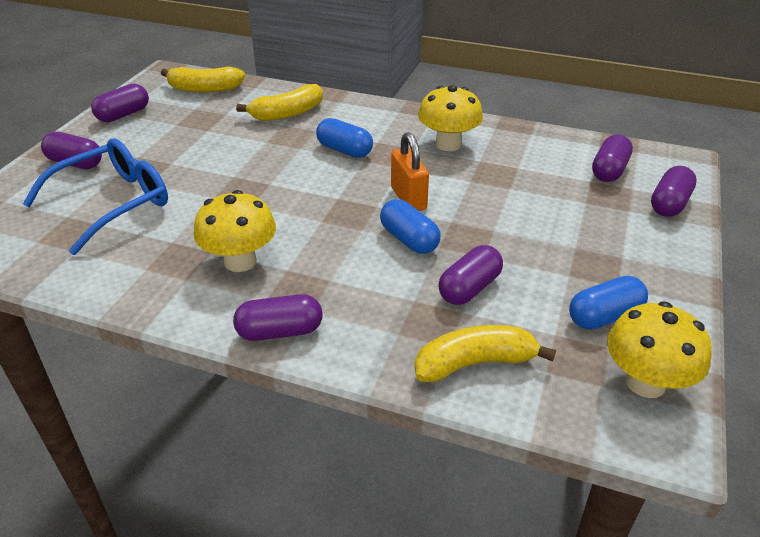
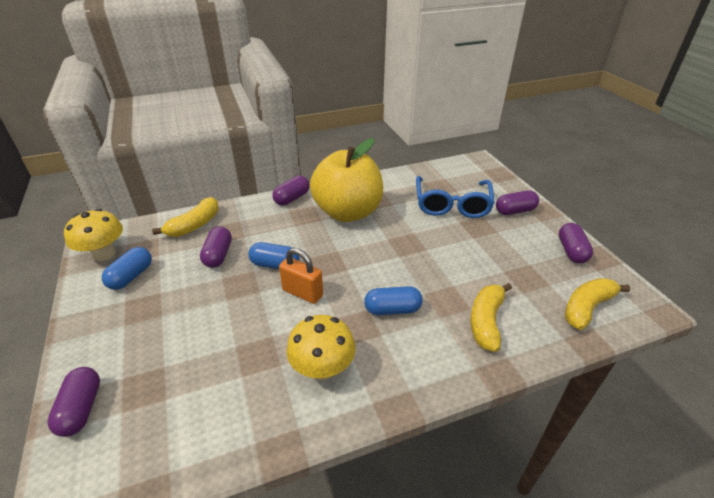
camera: 140 degrees right, 0 degrees up
yellow mushroom [194,190,276,272] -> yellow apple [310,138,383,222]
purple capsule [592,134,633,182] -> none

